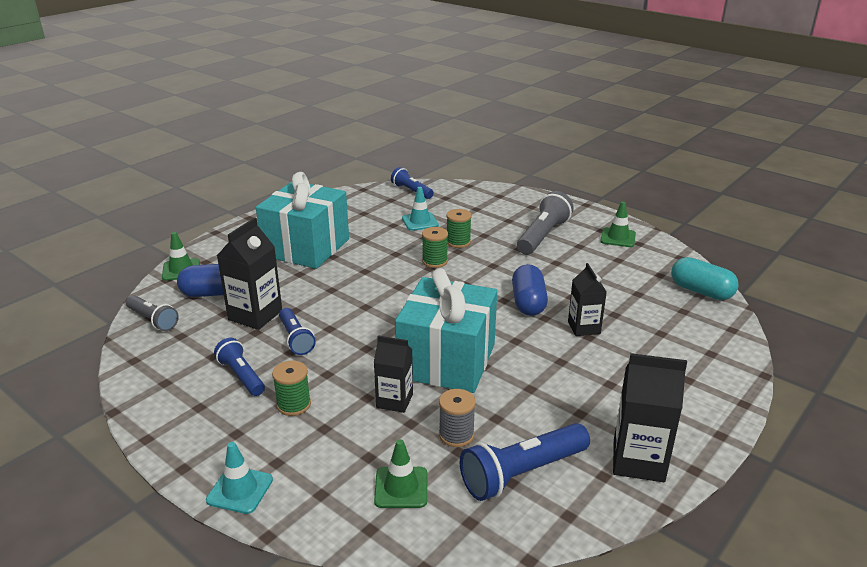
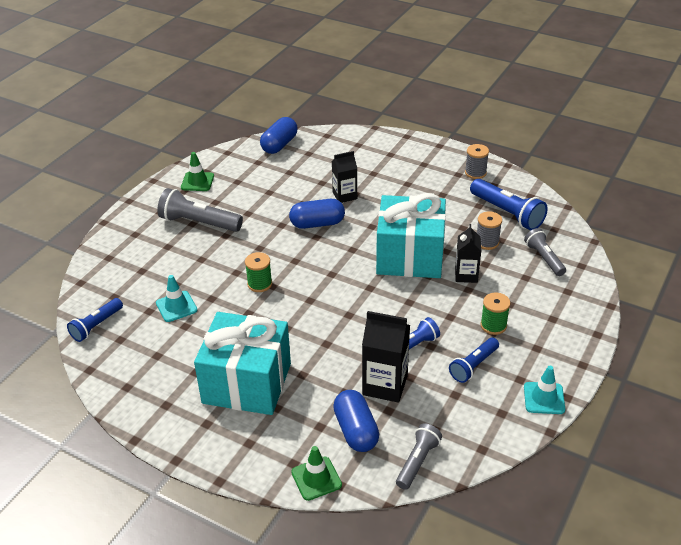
camera: 100 degrees left, 10 degrees up
turquoise traffic cone [206,442,273,514] -> turquoise traffic cone moved to [524,366,565,414]
green traffic cone [374,439,427,508] -> grey flashlight [524,228,566,276]
green spool [446,209,472,248] -> none
black carton [613,353,687,482] -> grey spool [465,144,489,179]
turquoise capsule [671,257,738,300] -> blue capsule [260,117,298,154]

